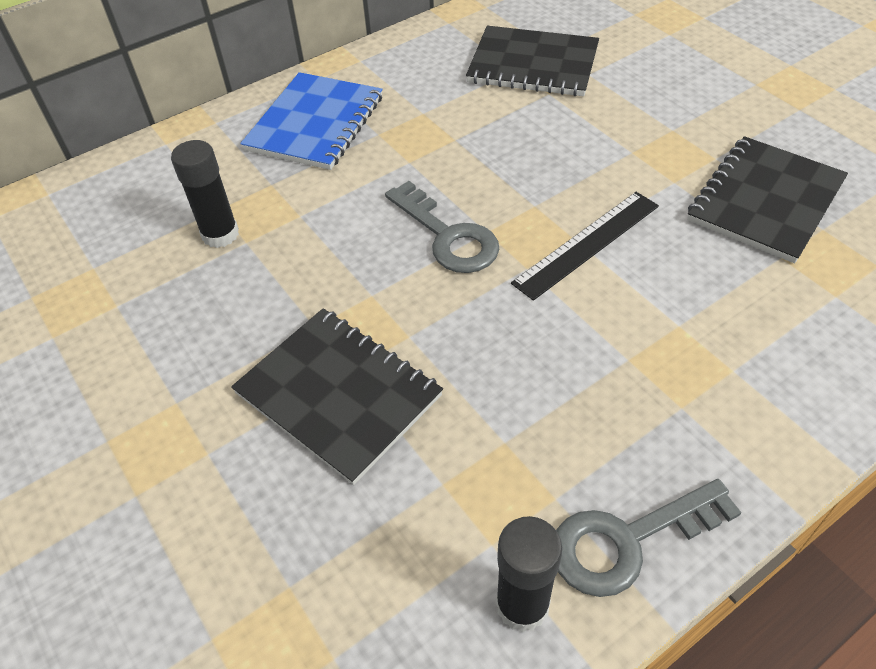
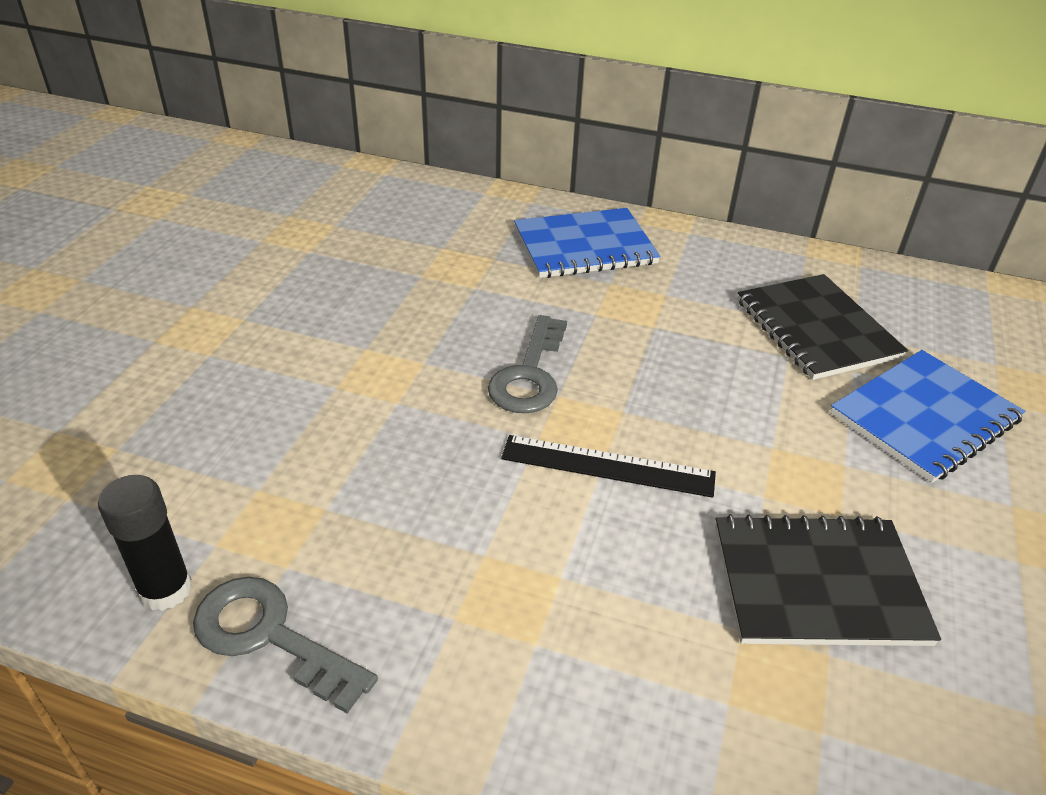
camera: 50 degrees right, 10 degrees down
black glue stick [171,140,239,248] -> none
black notebook [231,308,443,485] -> none
none -> blue notebook [830,350,1025,483]

